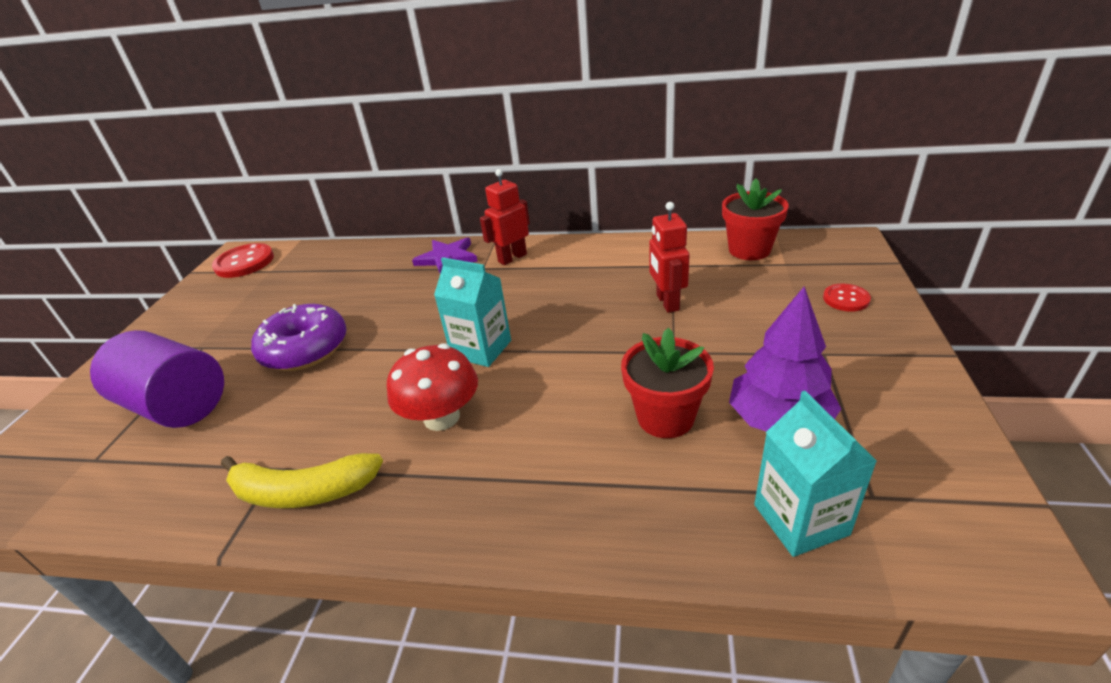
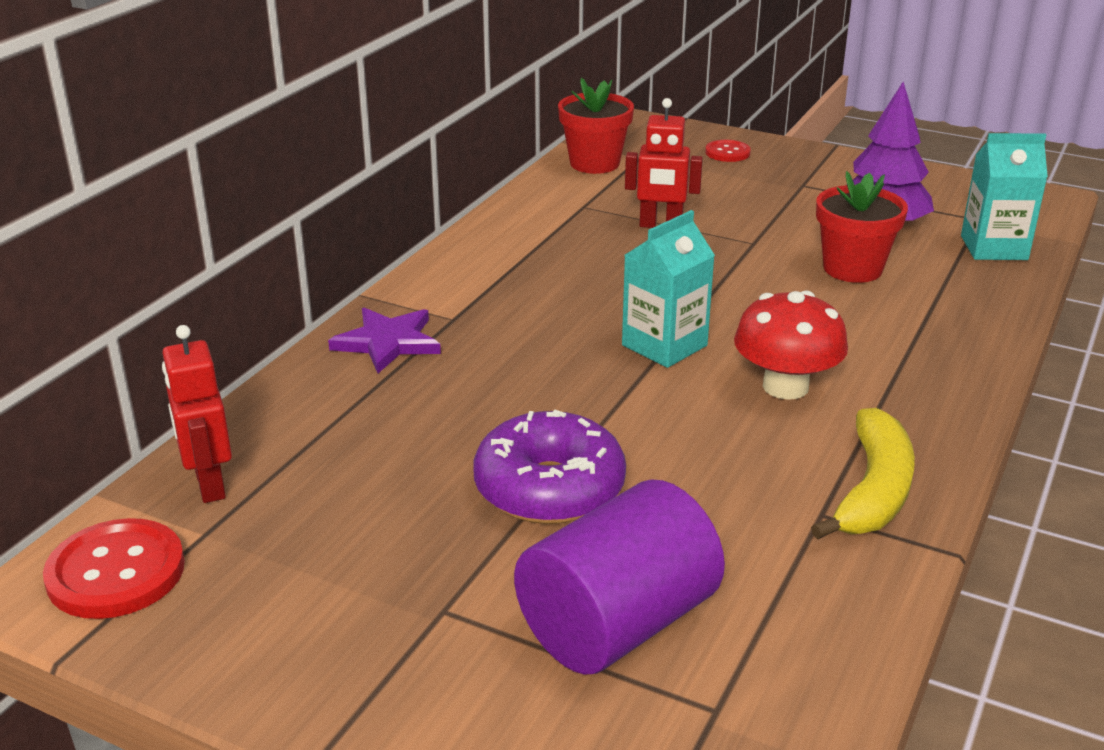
camera: 75 degrees left, 5 degrees down
red robot [480,169,530,265] -> red robot moved to [162,325,232,503]

